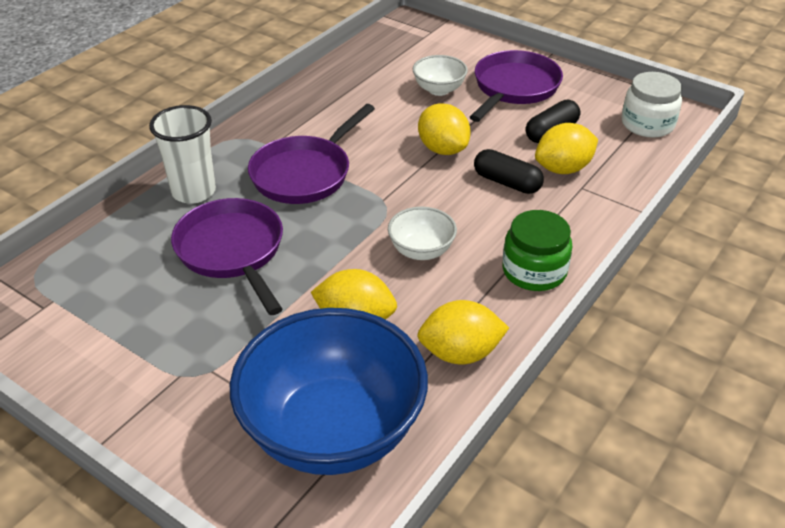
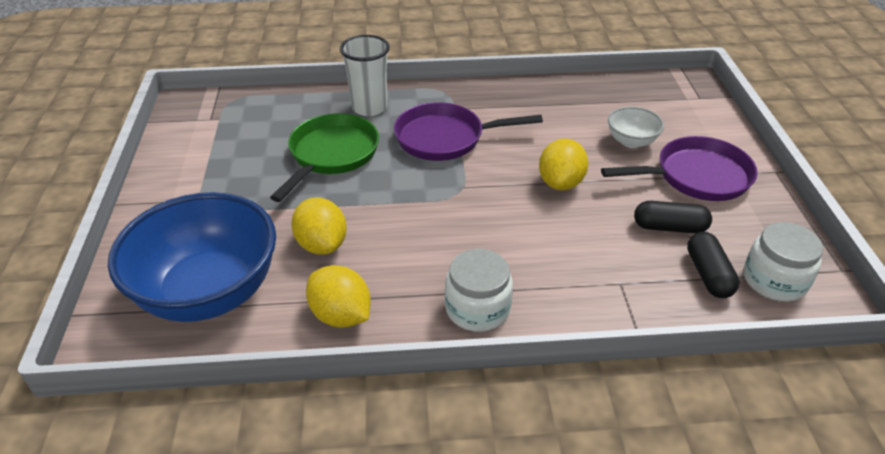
camera: 50 degrees right, 0 degrees up
purple pan [171,198,283,315] -> green pan [270,113,379,202]
white bowl [388,206,457,260] -> none
black capsule [474,149,544,194] -> black capsule moved to [687,232,740,298]
green jar [502,210,572,291] -> white jar [445,249,513,332]
yellow lemon [535,123,598,174] -> none

